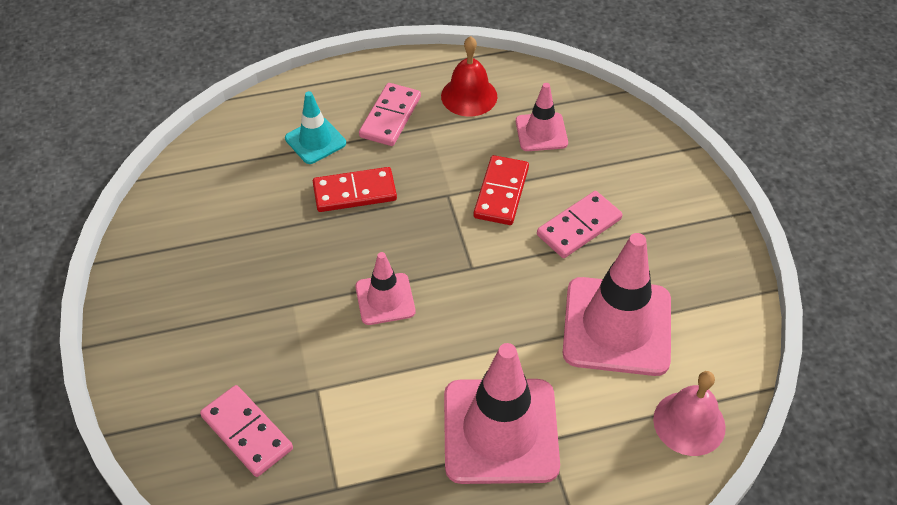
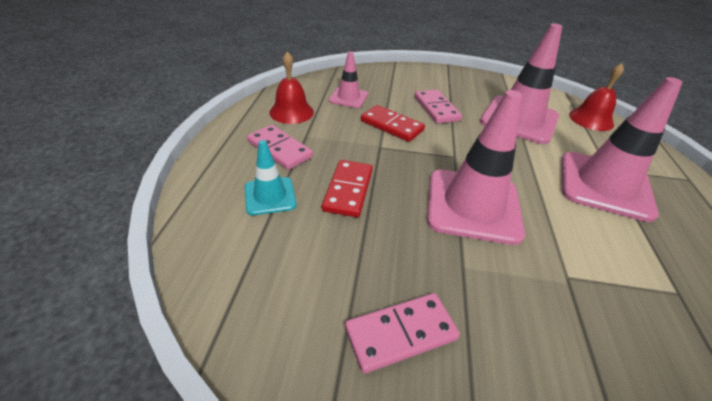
camera: 70 degrees left, 10 degrees down
pink domino [200,385,293,477] -> pink domino moved to [345,293,460,374]
pink traffic cone [355,252,415,325] -> pink traffic cone [427,90,525,245], size x1.90
pink bell [653,371,726,456] -> red bell [569,63,624,131]

